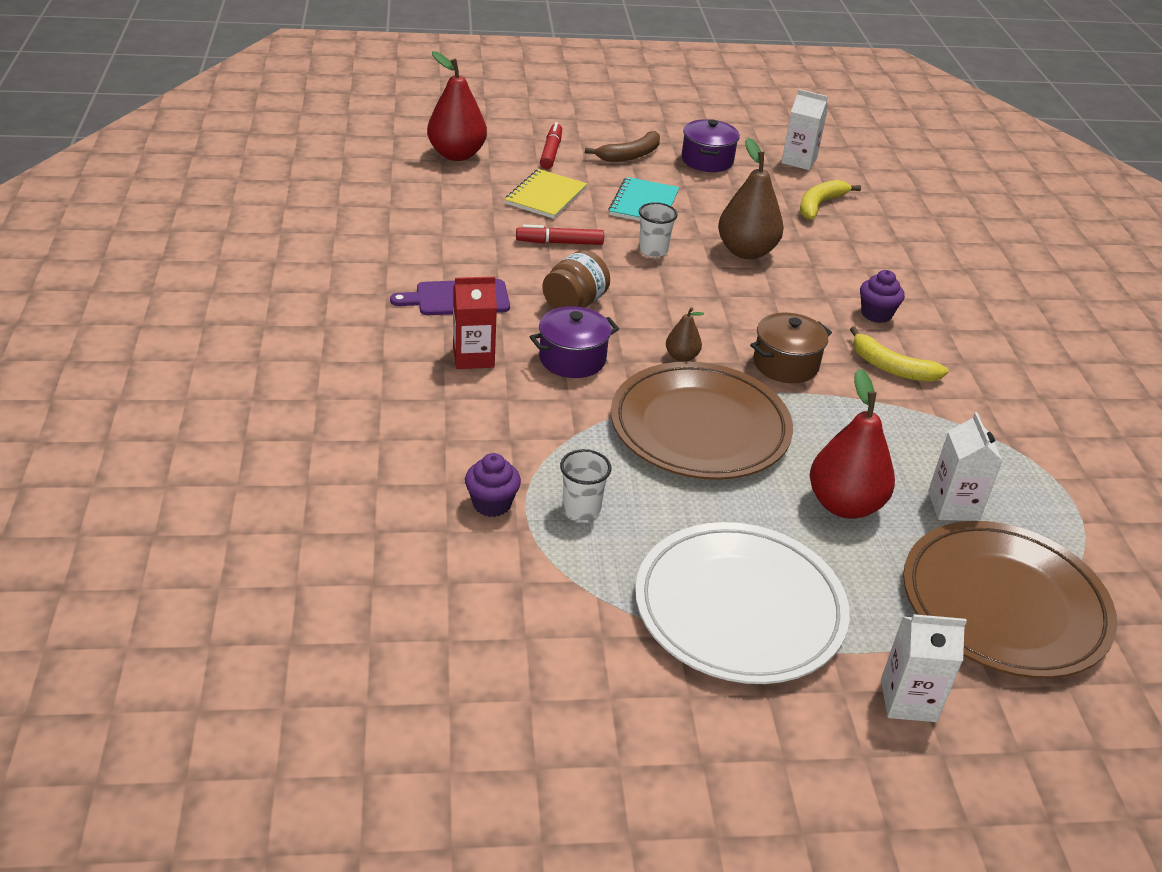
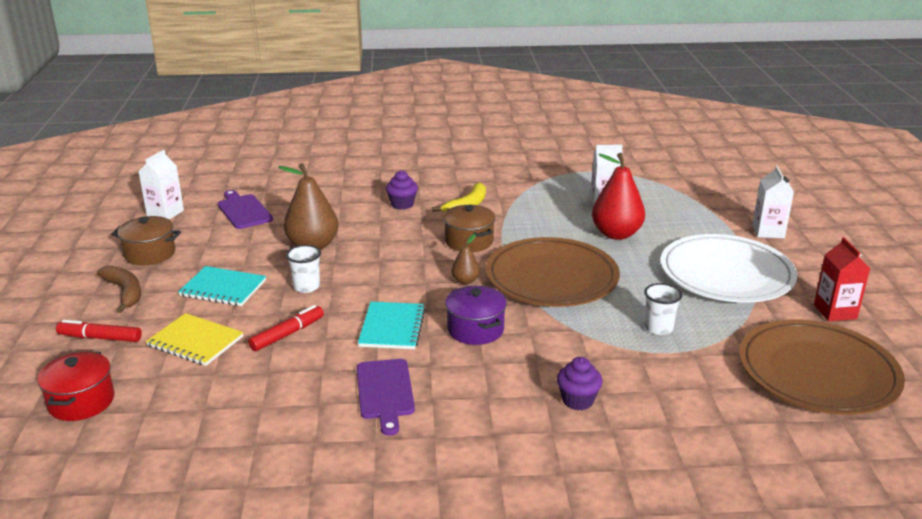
camera: 85 degrees left, 10 degrees down
red pear [427,51,487,161] -> red pot [37,351,115,421]
red carton [453,277,497,369] -> red carton moved to [814,237,870,321]
purple cupcake [465,453,521,517] -> purple cupcake moved to [557,357,603,410]
red marker [516,225,604,245] -> red marker turned 135 degrees counterclockwise [248,305,324,351]
brown jar [542,250,610,309] -> turquoise notebook [358,302,426,349]
purple pot [682,119,740,172] -> brown pot [112,216,181,265]
yellow banana [800,180,861,220] -> purple cutting board [218,190,273,229]
brown plate [903,521,1117,678] -> brown plate moved to [739,319,905,415]

